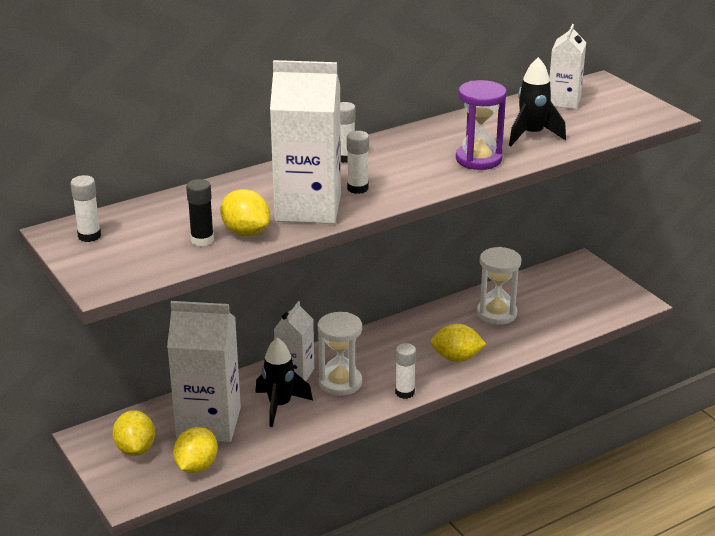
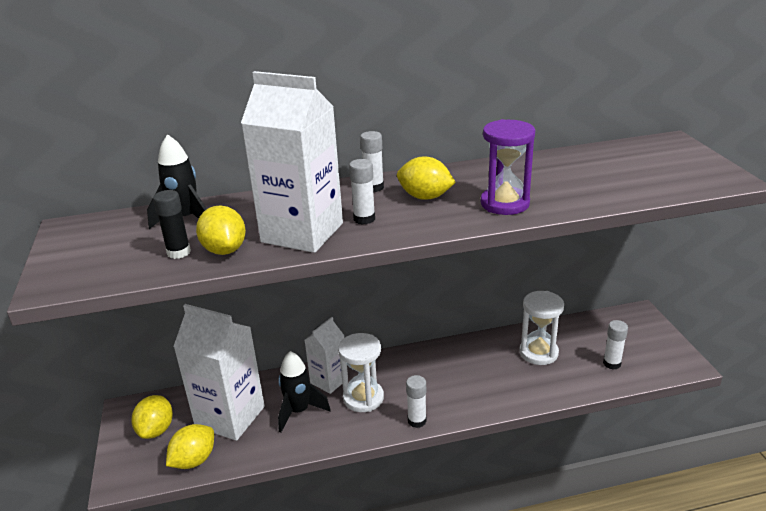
camera: 20 degrees right, 0 degrees up
white glue stick [71,175,101,242] -> white glue stick moved to [603,320,628,370]
yellow lemon [431,324,486,362] -> yellow lemon moved to [397,156,456,200]
black rocket [509,57,566,146] -> black rocket moved to [147,134,207,229]
white carton [549,24,587,109] -> none

